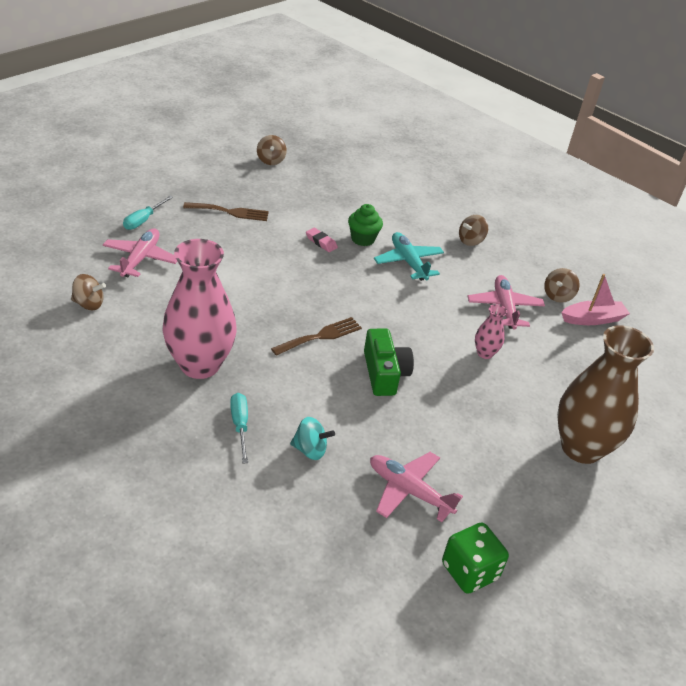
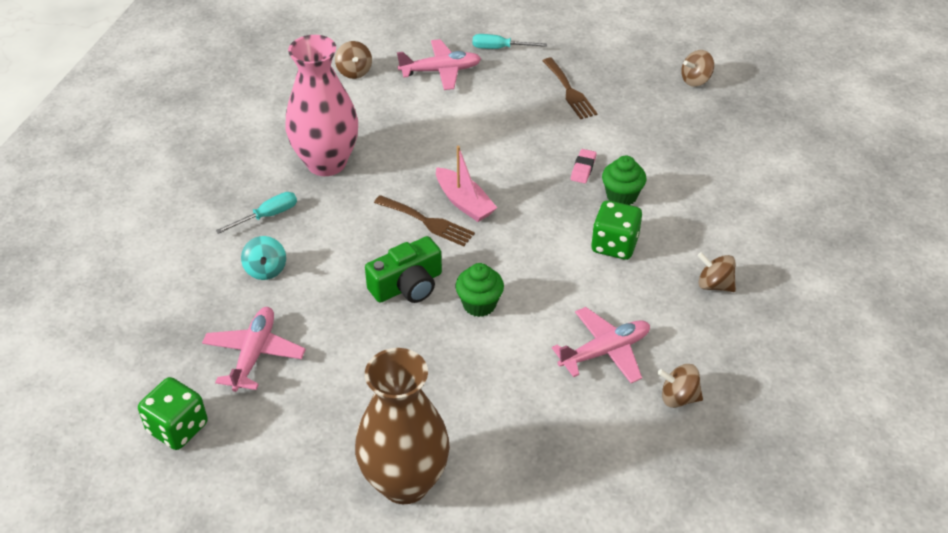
camera: 70 degrees right, 5 degrees up
turquoise plane [374,232,444,281] -> green dice [591,200,642,260]
pink vase [475,304,507,359] -> none
pink boat [561,274,630,325] -> pink boat moved to [436,146,497,222]
none -> green cupcake [455,263,504,317]

